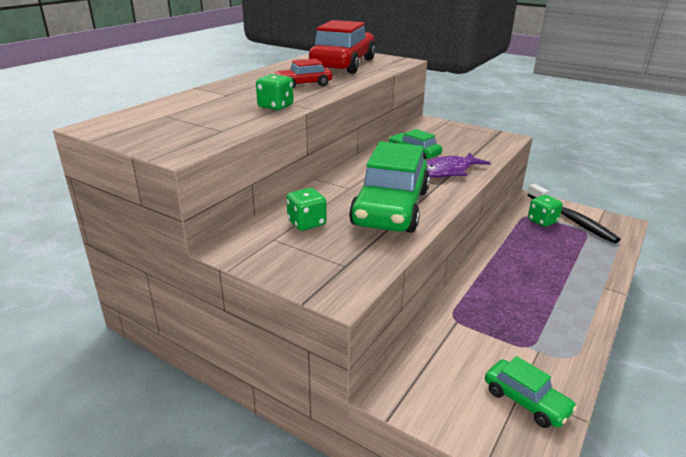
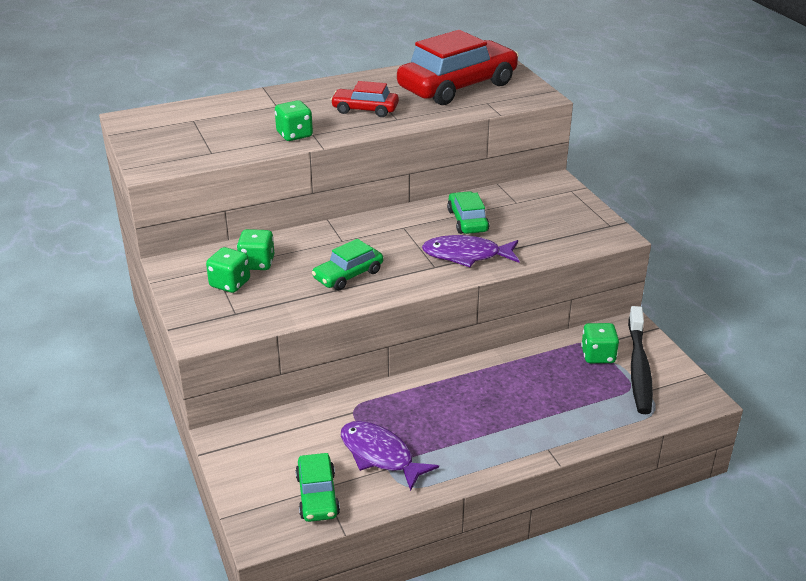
camera: 35 degrees right, 5 degrees up
green car [349,141,430,233] -> green car [312,239,383,290], size x0.50
none -> green dice [206,247,250,293]
none -> purple fish [341,421,439,491]

